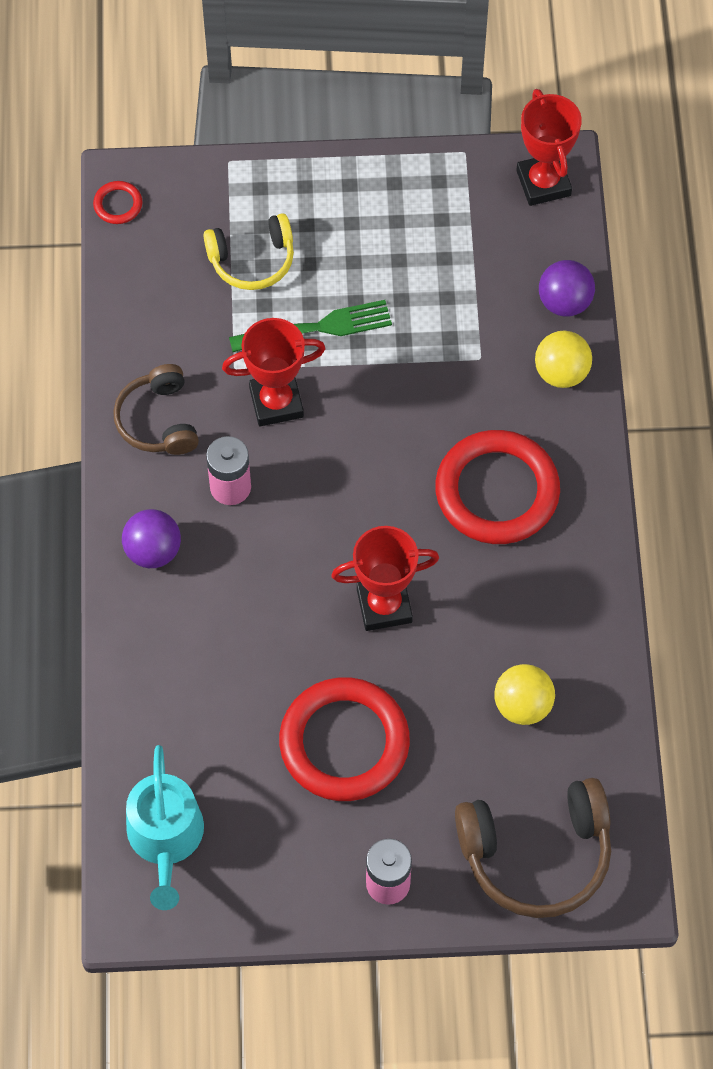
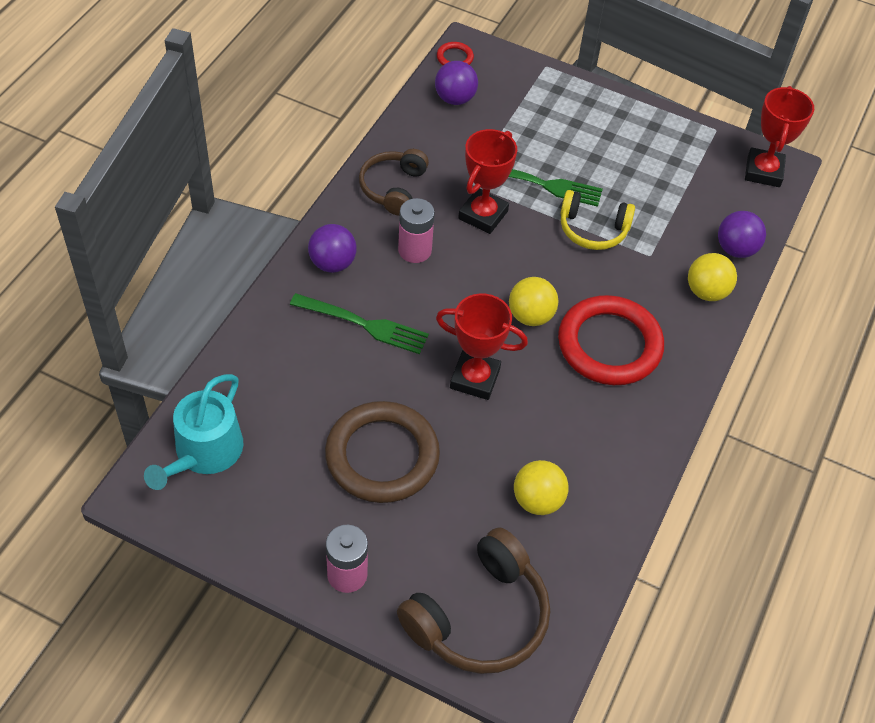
camera: 25 degrees right, 10 degrees down
yellow headphones [203,213,294,290] -> yellow headphones moved to [560,190,635,250]
red trophy [222,318,326,426] -> red trophy turned 75 degrees counterclockwise [458,129,517,234]
red ring [279,677,410,801] -> brown ring [325,401,440,503]
brown headphones [455,778,611,918] -> brown headphones turned 60 degrees counterclockwise [397,527,550,674]
none -> green fork [290,293,429,354]
none -> purple ball [435,61,478,105]
none -> yellow ball [509,277,559,326]

